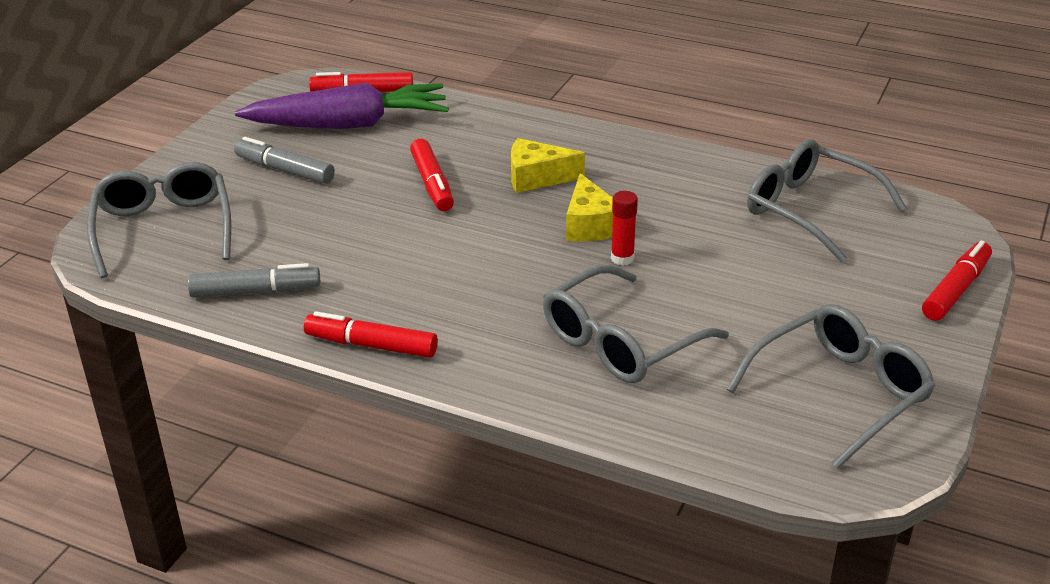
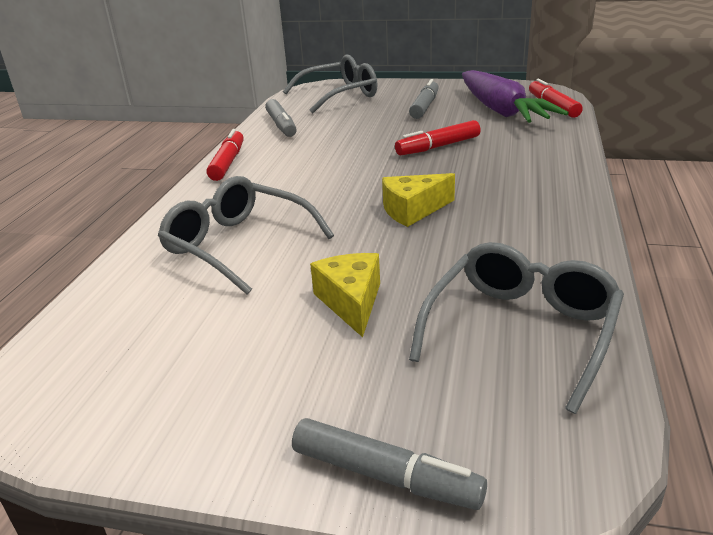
camera: 80 degrees right, 5 degrees down
yellow cheese [511,138,585,193] -> yellow cheese moved to [310,253,380,337]
red glue stick [611,191,638,265] -> none
grey glasses [727,304,935,469] -> none
red marker [922,240,992,321] -> grey marker [292,418,487,510]

